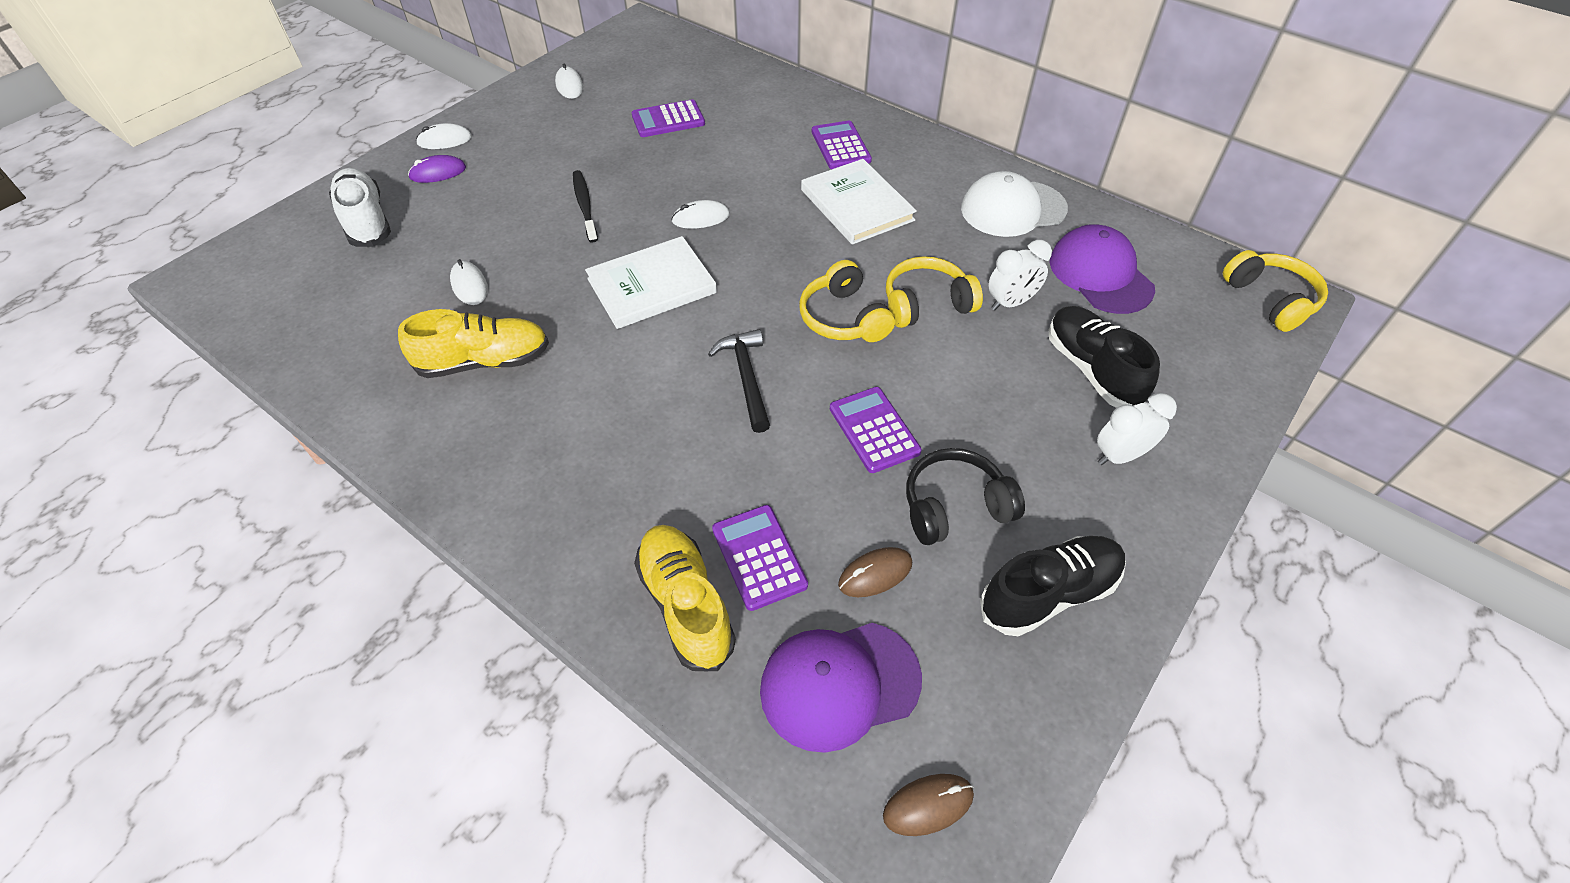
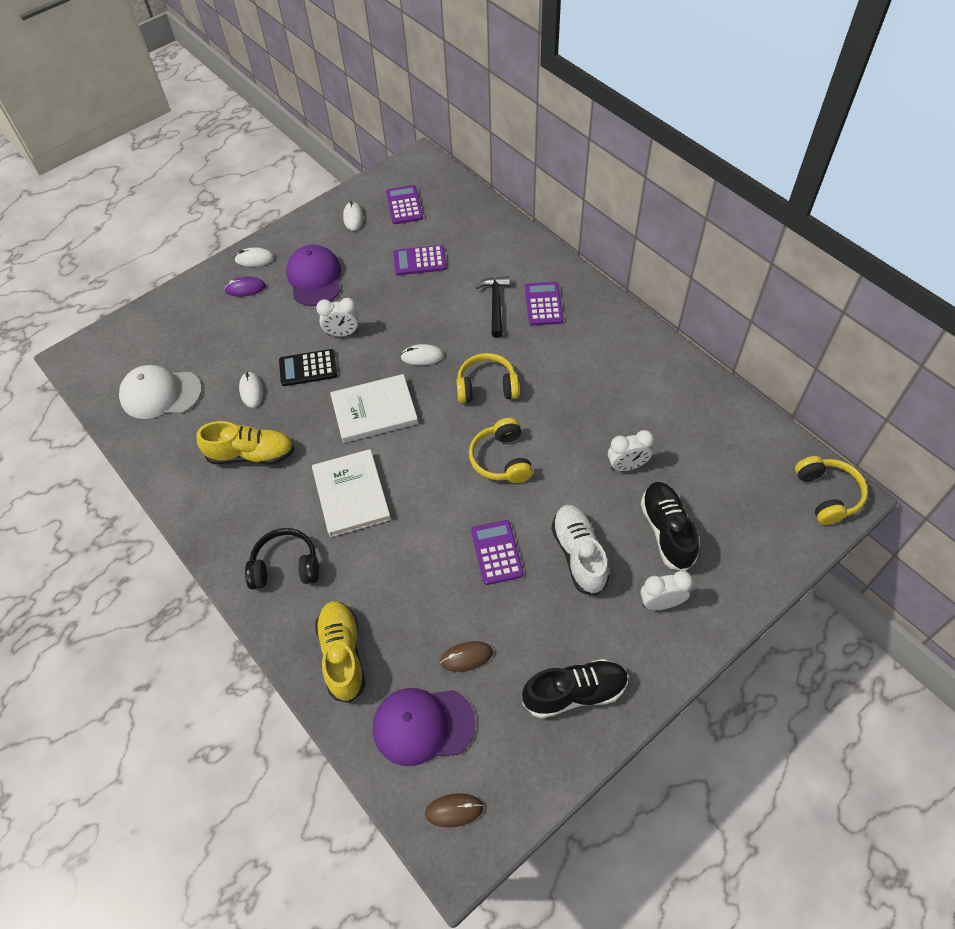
camera: 15 degrees right, 5 degrees up
white shoe [329,168,391,247] -> white shoe moved to [551,505,609,596]
black toothbrush [573,170,598,243] -> white clock [316,298,358,336]
black hammer [708,329,770,433] -> black hammer moved to [476,276,510,338]
purple calculator [712,505,808,611] -> purple calculator moved to [386,185,423,224]
white book [801,159,917,245] -> white book moved to [312,449,391,537]
yellow headphones [886,256,983,328] -> yellow headphones moved to [456,353,519,403]
black headphones [906,448,1025,545] -> black headphones moved to [245,528,319,590]
white cap [961,171,1068,237] -> white cap moved to [119,365,202,419]
purple cap [1050,224,1155,314] -> purple cap moved to [286,245,341,306]
none -> black calculator [279,349,337,386]

